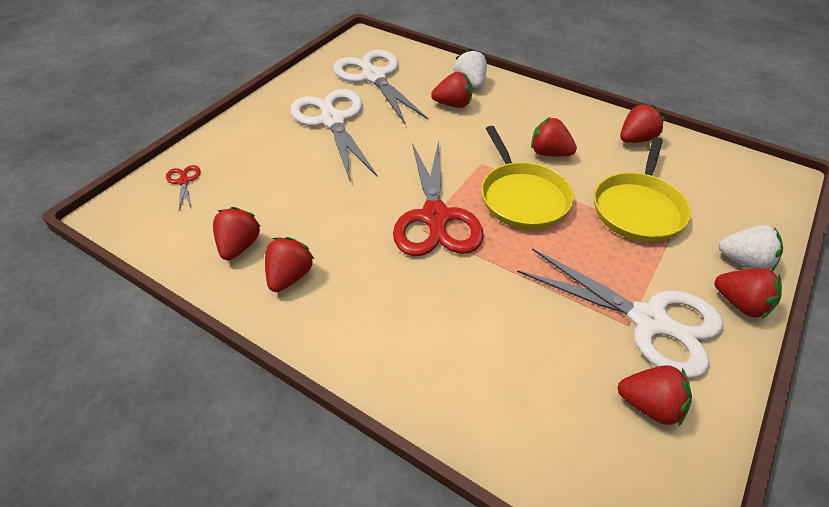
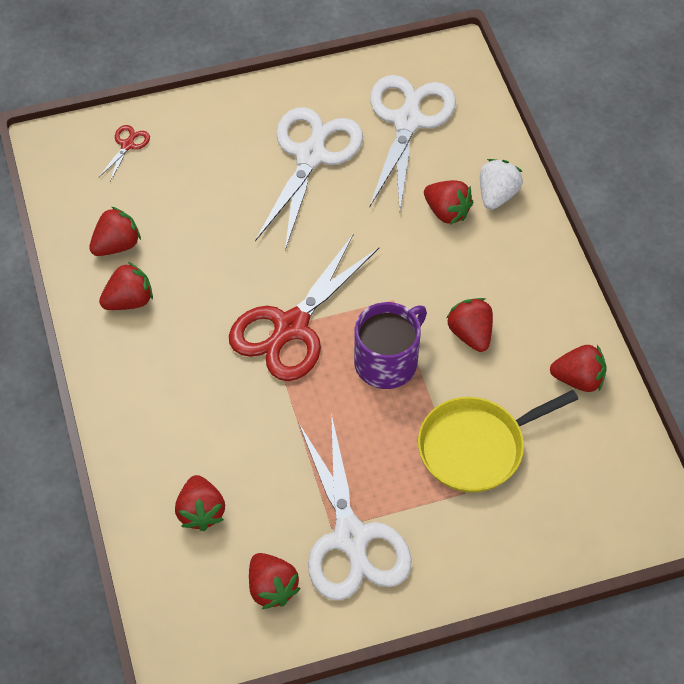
camera: 40 degrees right, 10 degrees up
yellow pan [481,126,574,229] -> purple mug [354,302,427,389]
red strawberry [714,268,782,319] -> red strawberry moved to [175,475,225,531]
white strawberry [719,225,783,271] -> none

